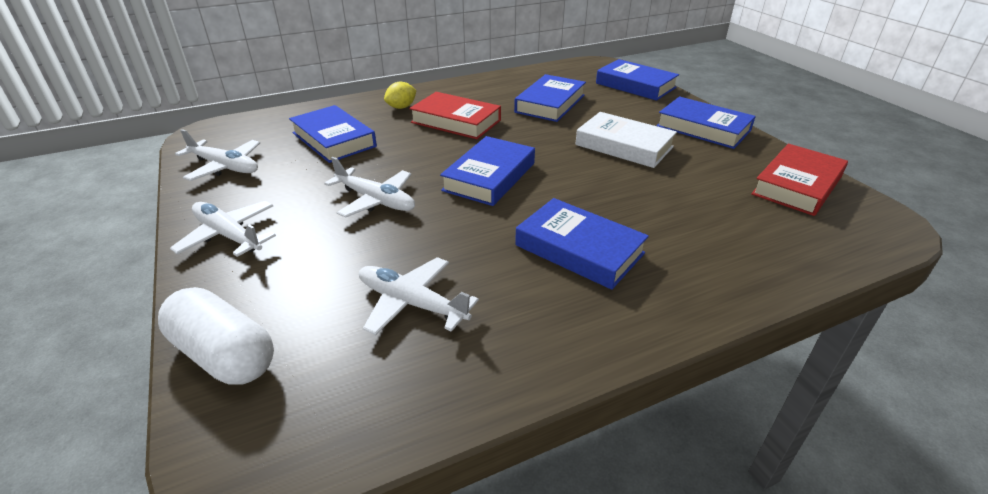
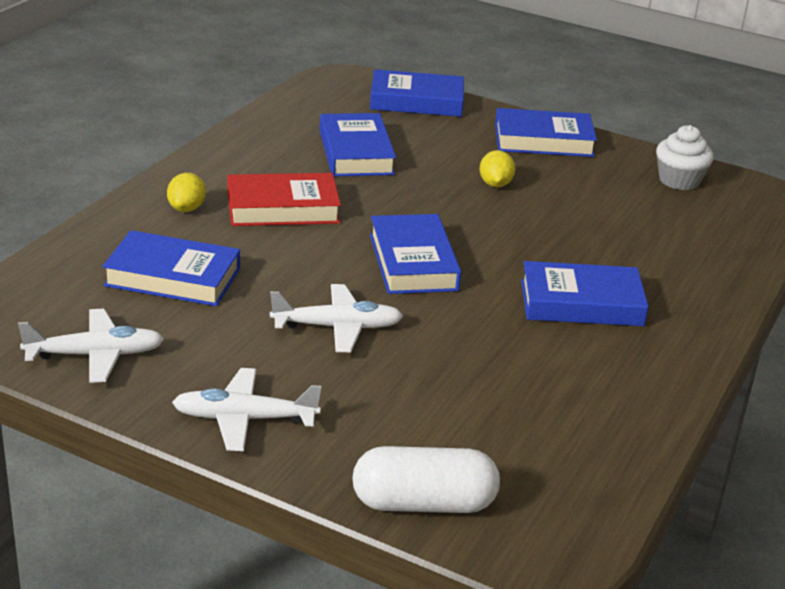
camera: 40 degrees left, 5 degrees down
white plane [359,257,479,335] -> none
white book [575,112,677,168] -> yellow lemon [480,150,515,187]
red book [751,144,848,216] -> white cupcake [656,125,714,190]

